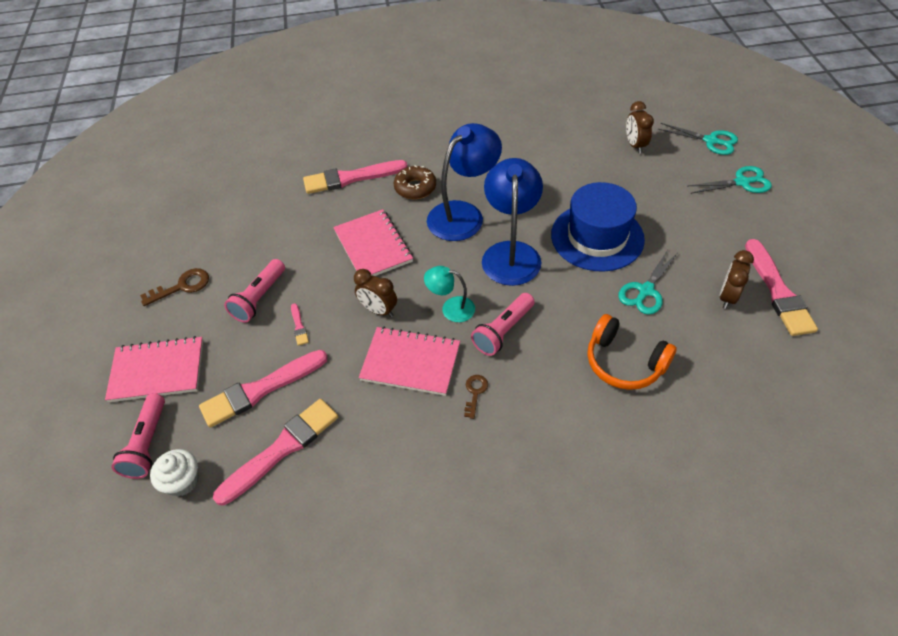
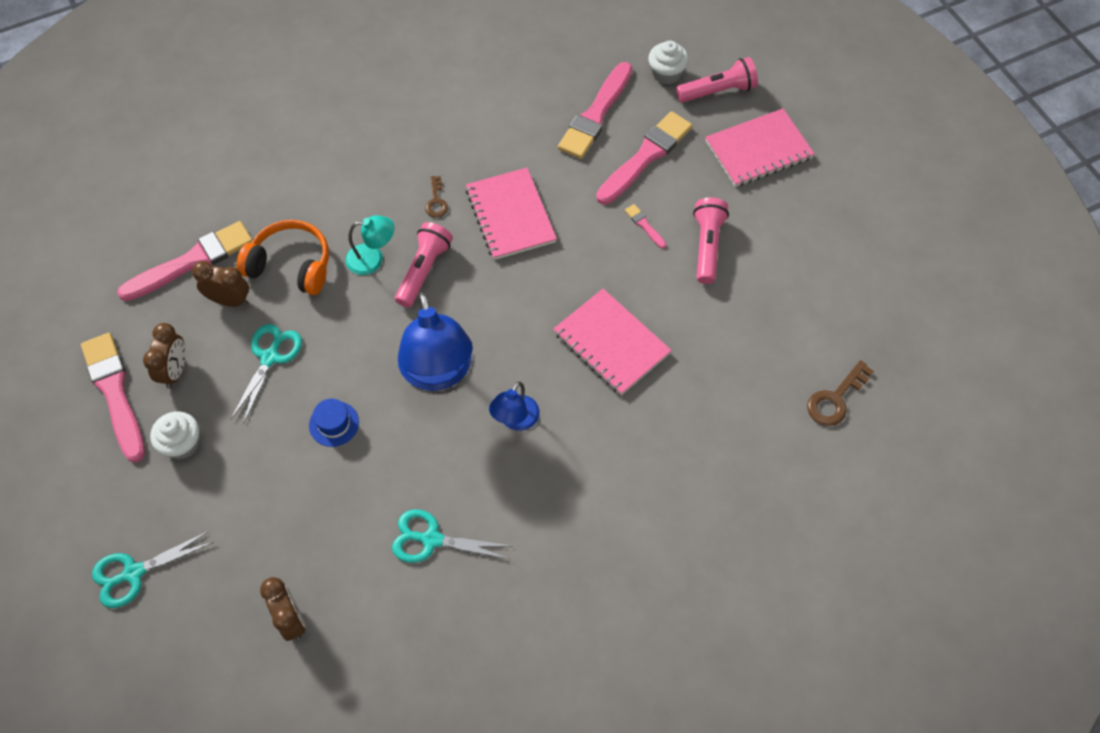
camera: 160 degrees right, 10 degrees up
pink flashlight [111,393,165,479] -> pink flashlight turned 90 degrees clockwise [676,57,758,103]
brown key [140,268,209,306] -> brown key moved to [807,360,874,426]
pink brush [303,160,408,194] -> pink brush moved to [117,221,253,301]
brown clock [354,269,397,317] -> brown clock moved to [192,261,249,307]
pink notebook [359,326,460,396] -> pink notebook turned 75 degrees clockwise [466,168,557,260]
brown donut [394,166,436,199] -> none
turquoise lamp [424,266,475,322] -> turquoise lamp moved to [345,215,394,275]
blue lamp [427,123,502,241] -> blue lamp [489,381,540,431], size x0.53
blue hat [551,182,645,272] -> blue hat [309,399,359,447], size x0.41
turquoise scissors [658,123,738,155] -> turquoise scissors moved to [392,510,510,563]
none -> white cupcake [150,411,199,459]

